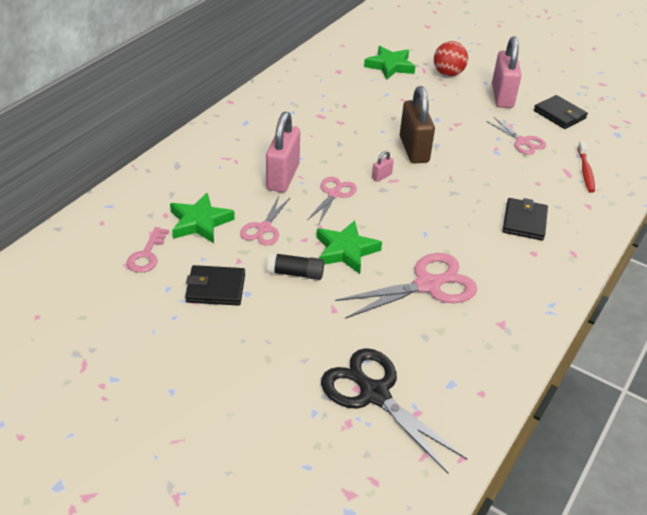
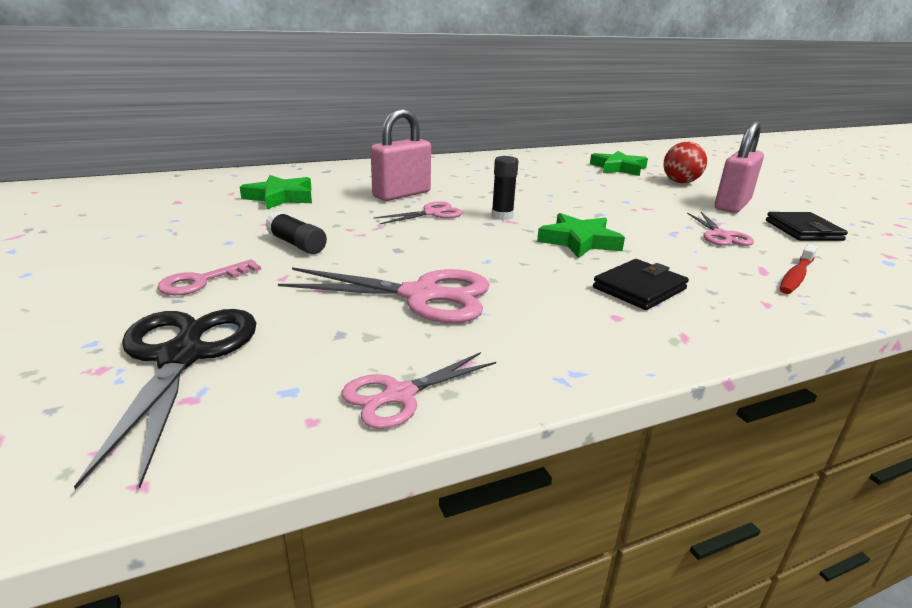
camera: 35 degrees right, 15 degrees down
pink key [127,227,169,273] -> pink key moved to [157,259,261,295]
black wallet [185,265,245,306] -> none
pink scissors [240,196,291,246] -> pink scissors moved to [342,352,496,429]
green star [316,220,382,274] -> green star moved to [537,213,625,258]
pink padlock [372,151,394,182] -> black glue stick [491,156,518,220]
brown padlock [400,86,435,164] -> none

